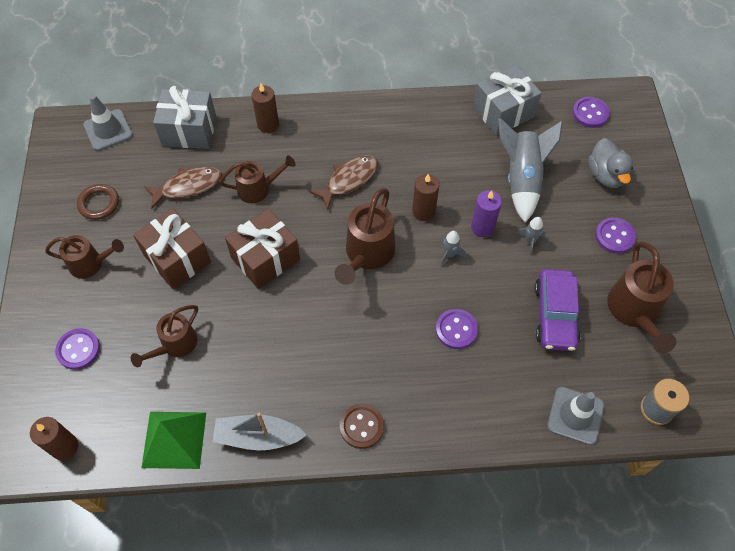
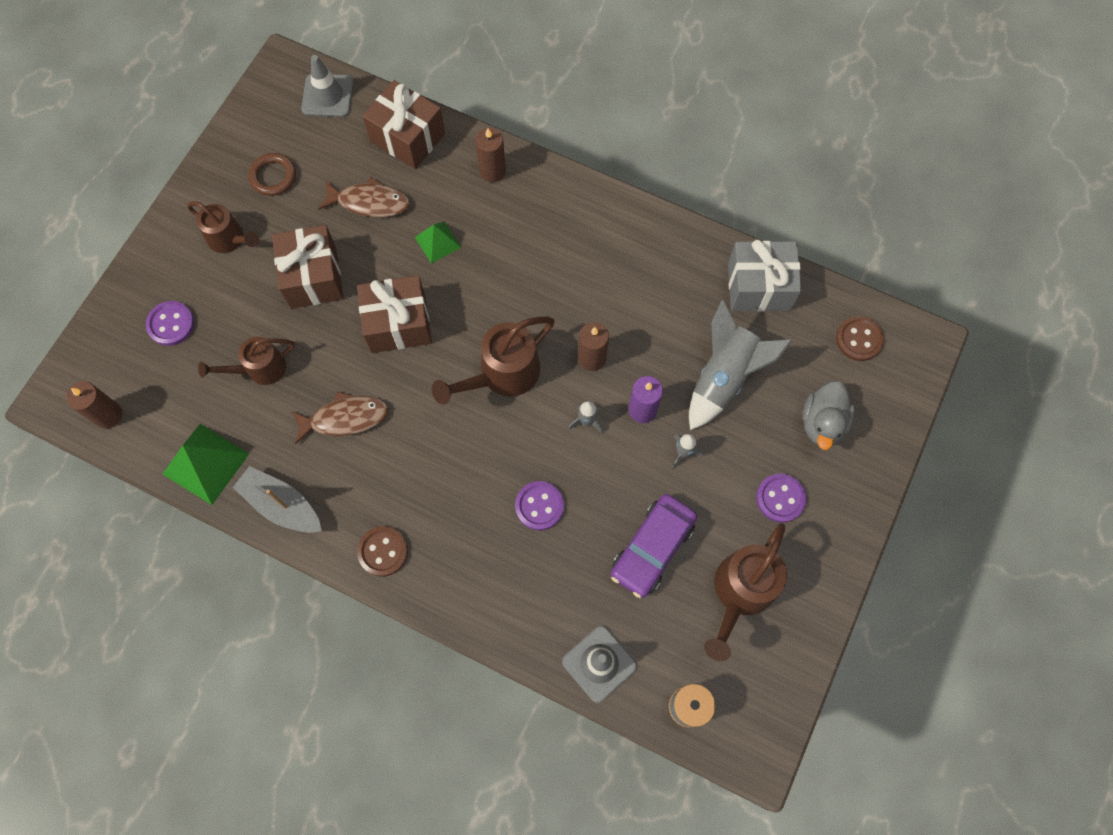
camera: 30 degrees right, 10 degrees up
grey gift [153,86,216,149] -> brown gift [363,80,445,169]
brown watering can [220,155,296,204] -> green pyramid [415,222,461,264]
brown fish [310,155,378,210] -> brown fish moved to [291,391,389,445]
purple button [573,97,610,128] -> brown button [836,316,884,361]

